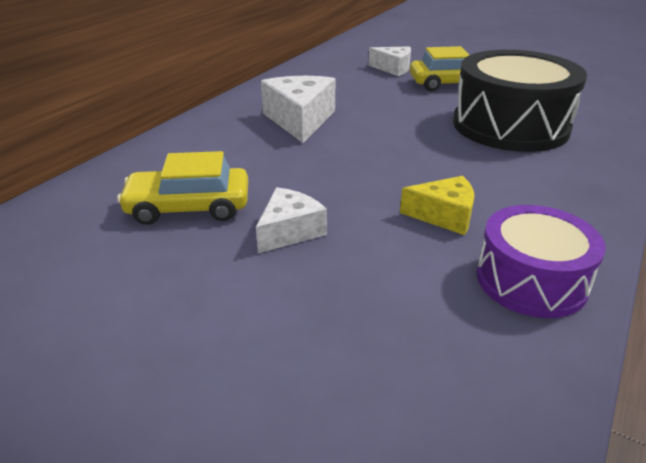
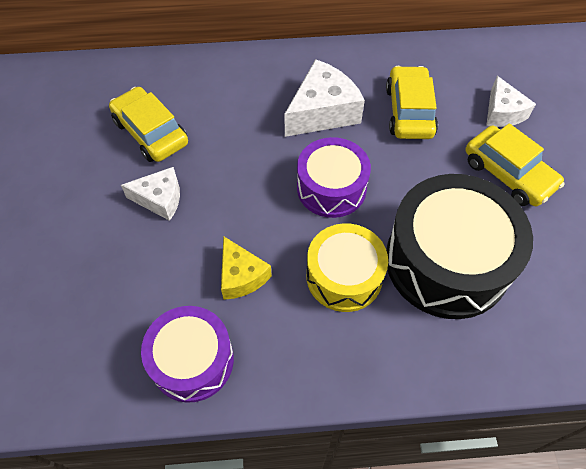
camera: 55 degrees right, 25 degrees up
none -> purple drum [297,137,371,218]
none -> yellow drum [306,223,388,312]
none -> yellow car [386,66,438,139]

